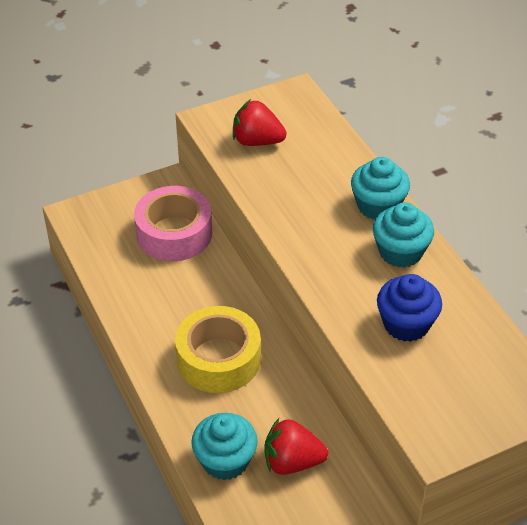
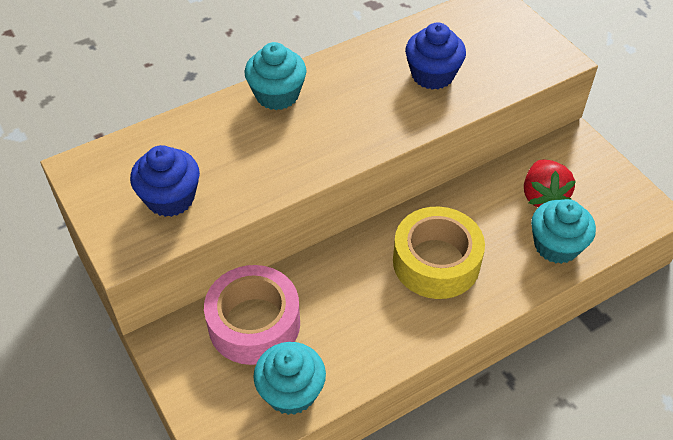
camera: 95 degrees left, 5 degrees up
red strawberry [233,99,287,146] -> blue cupcake [130,145,200,217]
turquoise cupcake [373,202,434,268] -> turquoise cupcake moved to [253,342,326,415]

